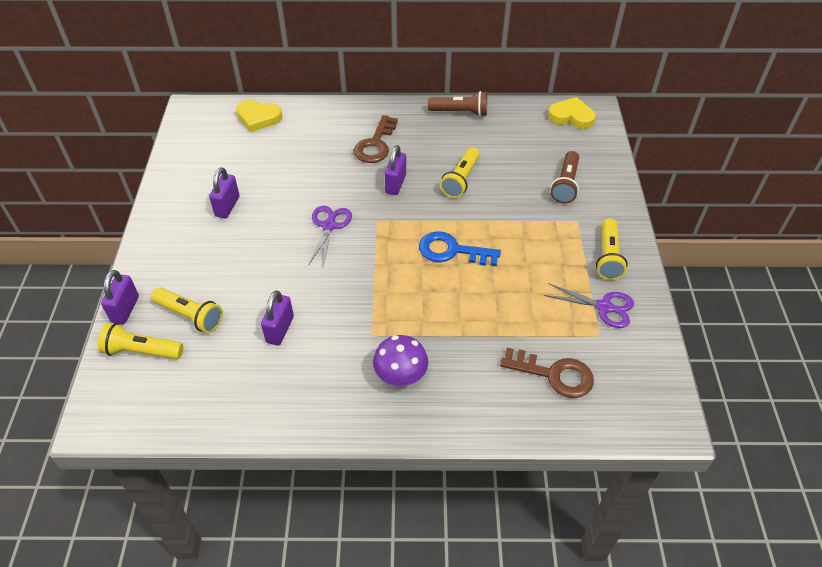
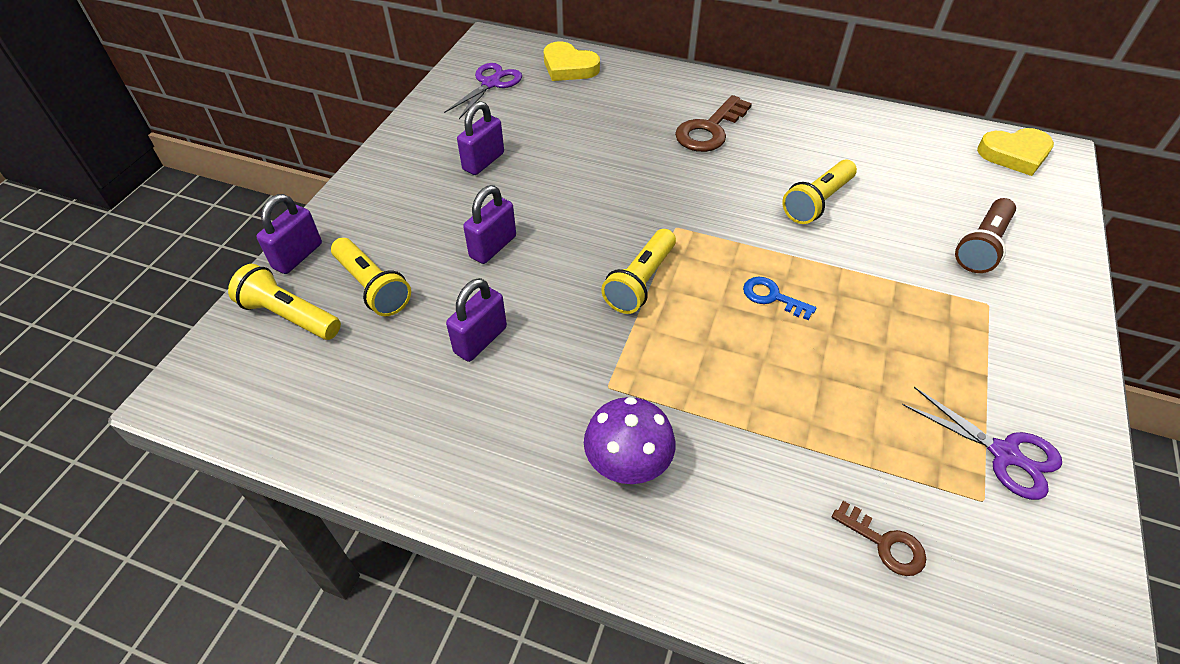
camera: 20 degrees right, 0 degrees up
purple scissors [309,206,352,267] -> purple scissors moved to [444,63,522,119]
purple padlock [385,145,406,195] -> purple padlock moved to [463,185,516,264]
blue key [419,231,501,266] -> blue key [743,277,816,320], size x0.58
brown flashlight [428,91,487,117] -> none
brown key [500,348,594,398] -> brown key [832,501,926,576], size x0.58
yellow heart [548,97,596,129] -> yellow heart turned 135 degrees clockwise [977,128,1054,176]
yellow flashlight [596,219,628,280] -> yellow flashlight moved to [601,229,676,314]

